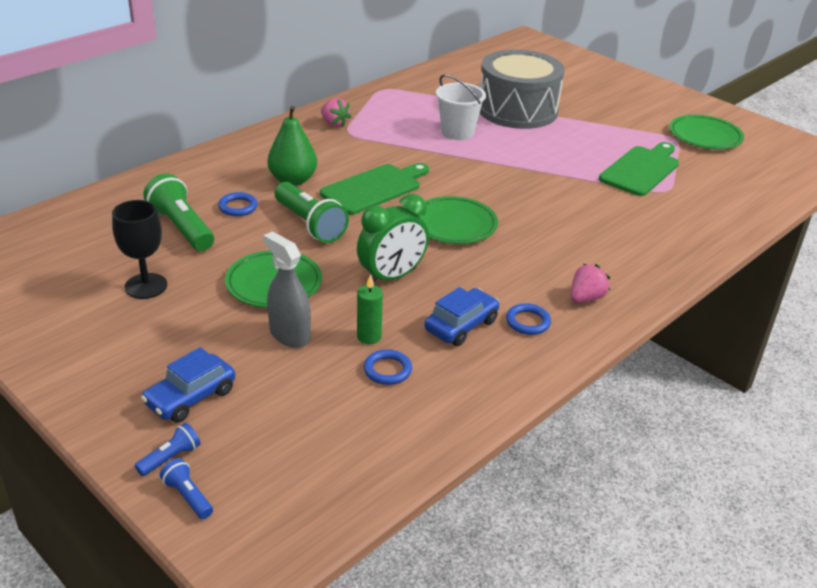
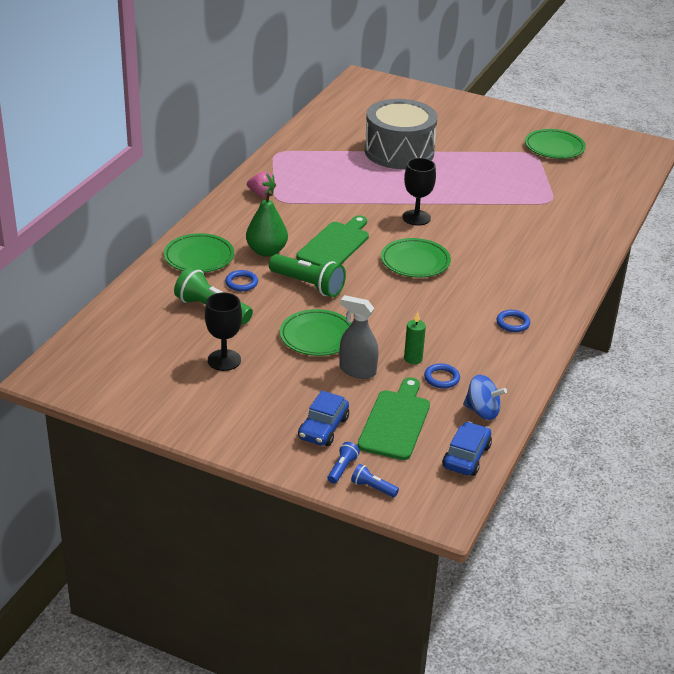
camera: 20 degrees left, 0 degrees up
green clock [357,194,429,282] -> none
blue car [425,287,500,346] -> blue car moved to [442,422,492,476]
white bucket [436,74,486,140] -> none
pink strawberry [571,264,610,303] -> none
green cutting board [599,142,679,196] -> green cutting board moved to [358,377,430,460]
none -> green plate [164,233,234,273]
none -> black goblet [402,158,436,226]
none -> blue spinning top [463,375,507,420]

